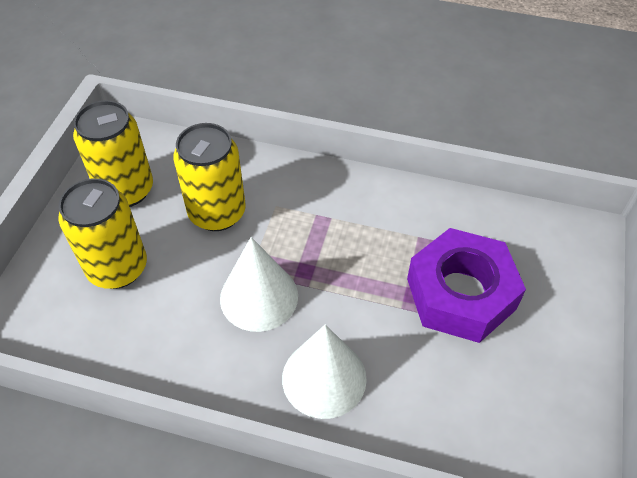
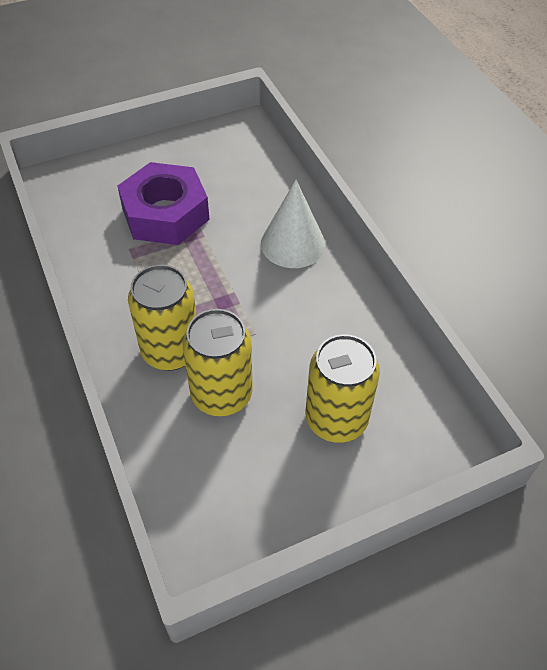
camera: 130 degrees left, 0 degrees up
yellow can [73,100,153,207] -> yellow can moved to [128,264,196,371]
white cone [220,237,298,332] -> none

